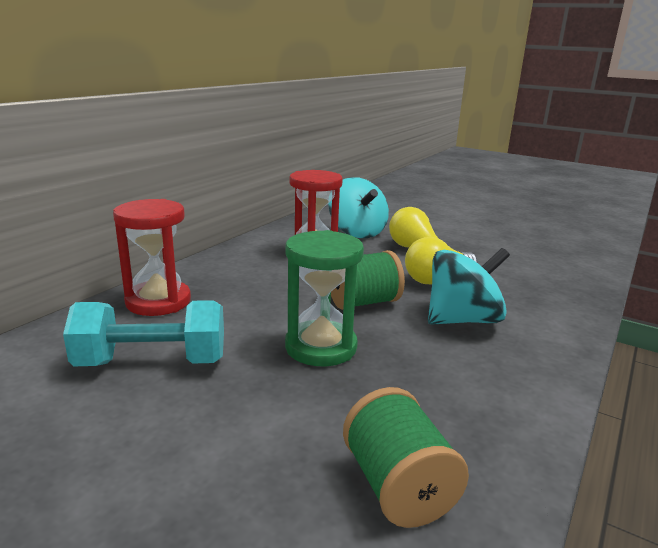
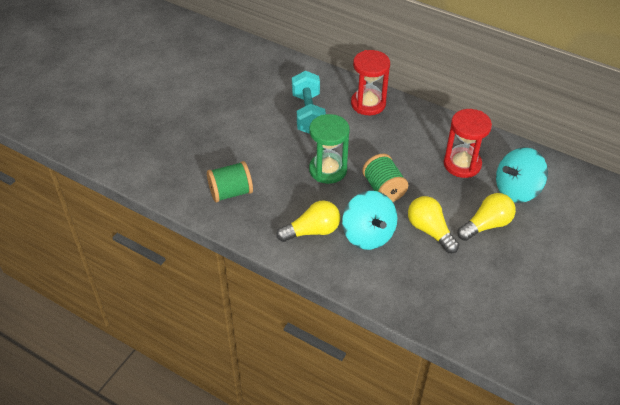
camera: 90 degrees right, 25 degrees up
none -> yellow light bulb [276,201,340,242]

